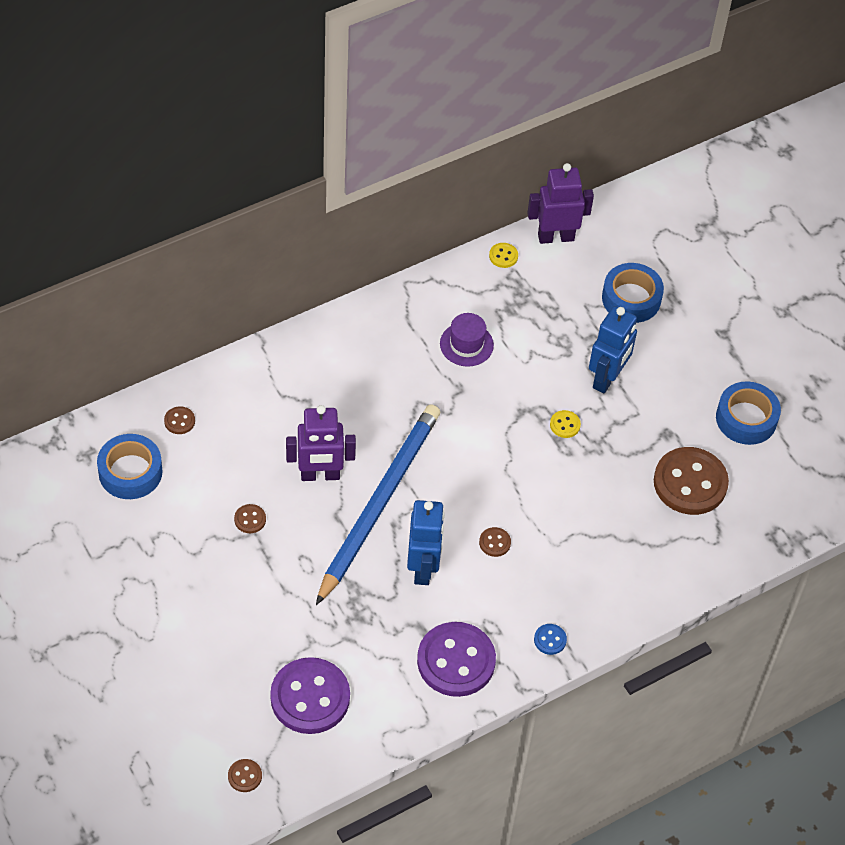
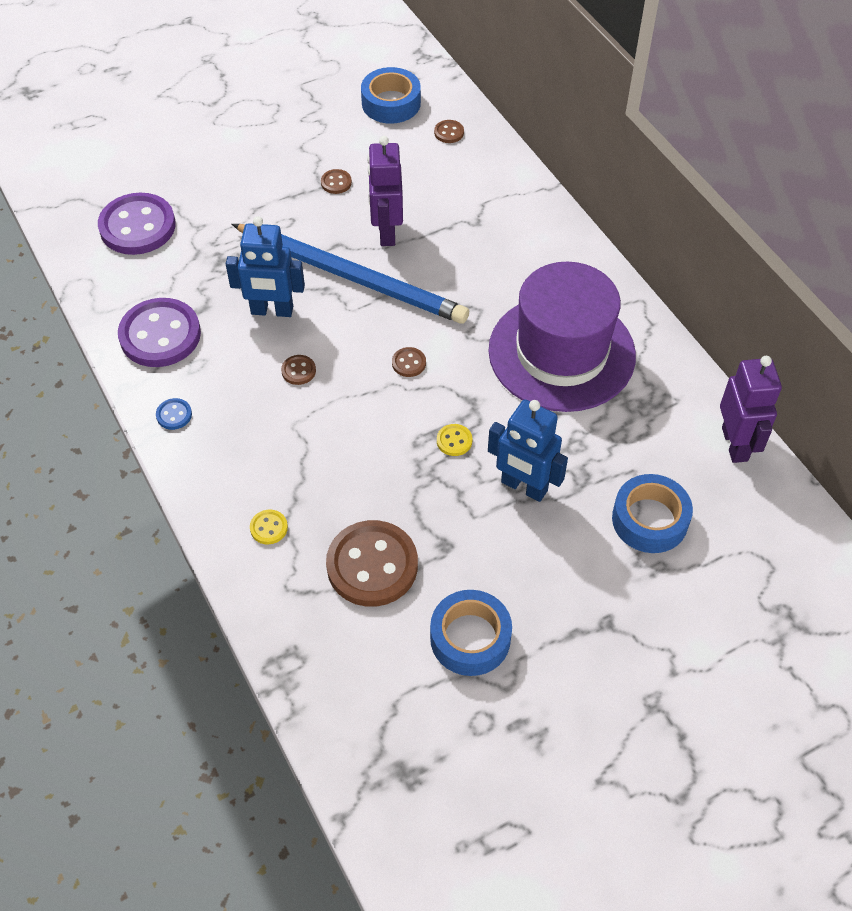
camera: 95 degrees right, 0 degrees up
brown button [228,759,262,792] -> brown button moved to [392,347,426,377]
purple hat [440,313,494,367] -> purple hat [488,262,636,412], size x2.39
yellow button [489,243,518,268] -> yellow button moved to [250,510,288,544]

